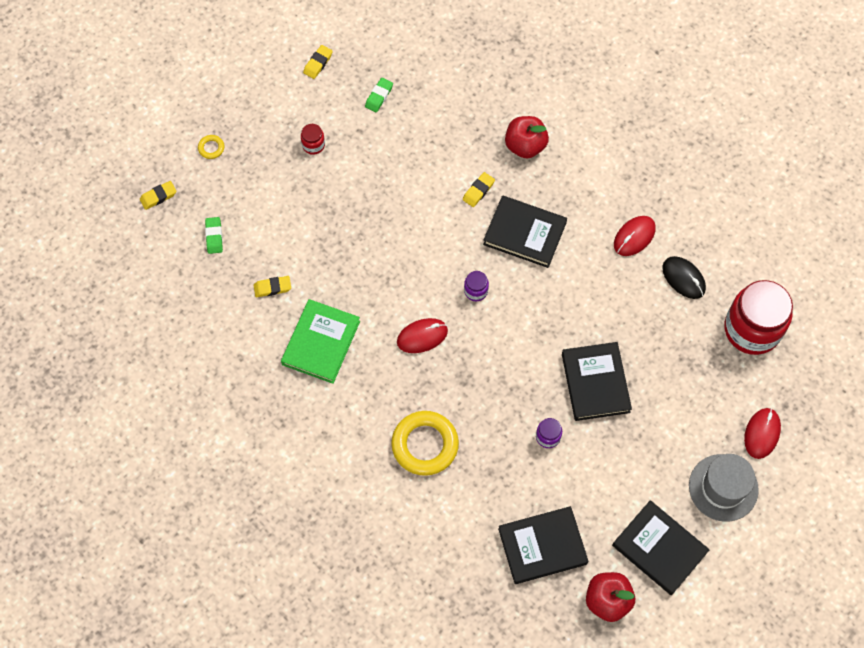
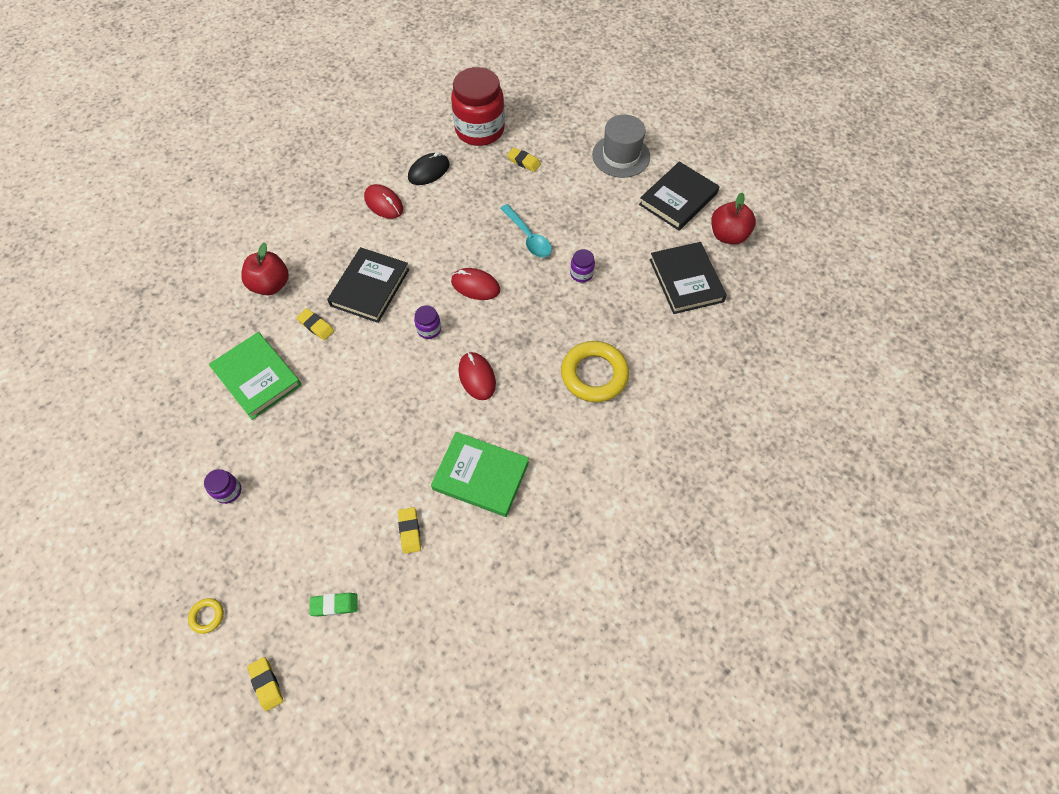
camera: 90 degrees left, 5 degrees down
red jar [301,124,325,155] -> purple jar [204,469,241,504]
yellow eraser [303,45,333,79] -> yellow eraser moved to [507,147,541,172]
green eraser [365,78,393,112] -> none
black book [562,342,632,421] -> turquoise spoon [500,204,552,257]
red mouse [744,408,781,459] -> red mouse moved to [451,268,500,300]
none -> green book [209,332,302,420]

